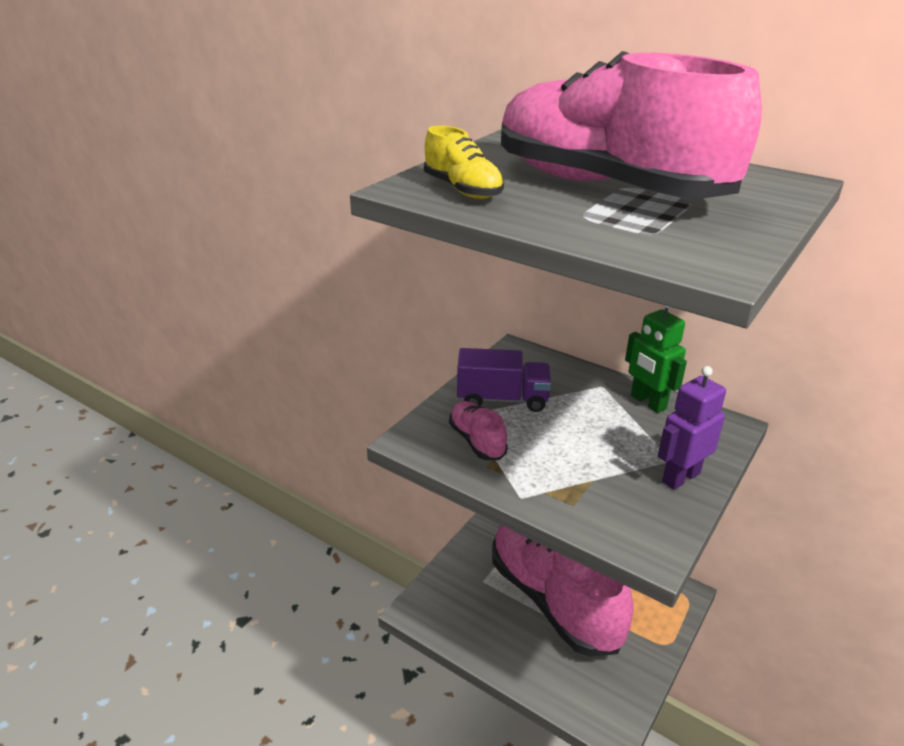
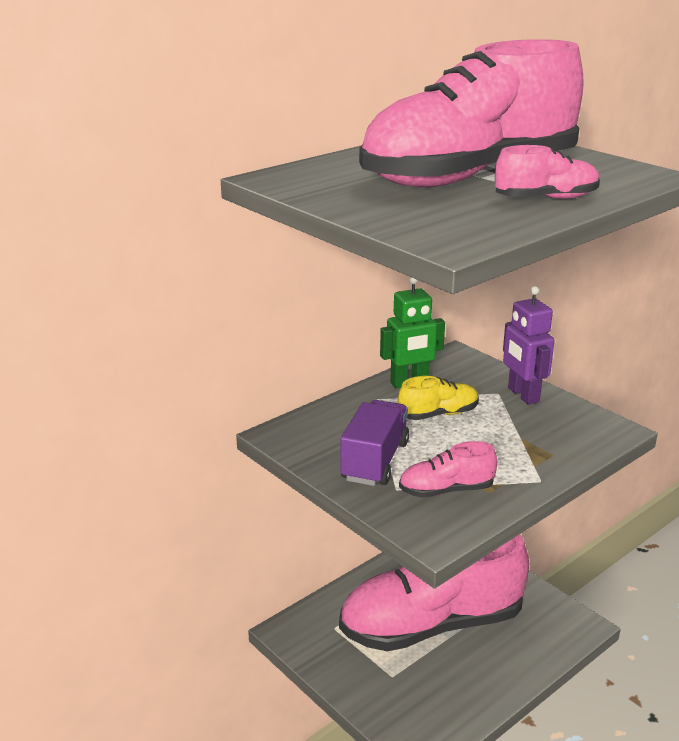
camera: 75 degrees left, 5 degrees down
yellow shoe [424,125,504,199] -> yellow shoe moved to [398,376,479,420]
none -> pink shoe [495,145,600,199]

